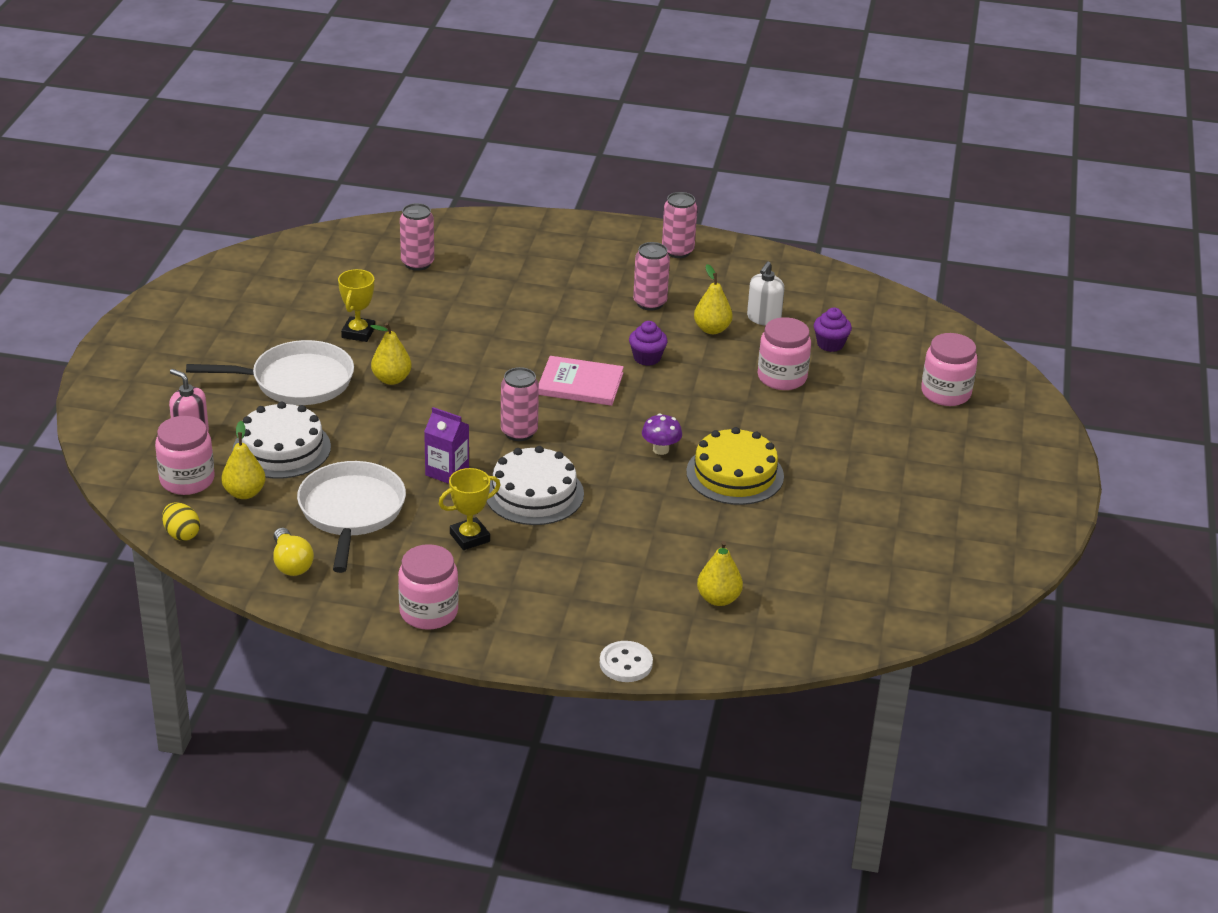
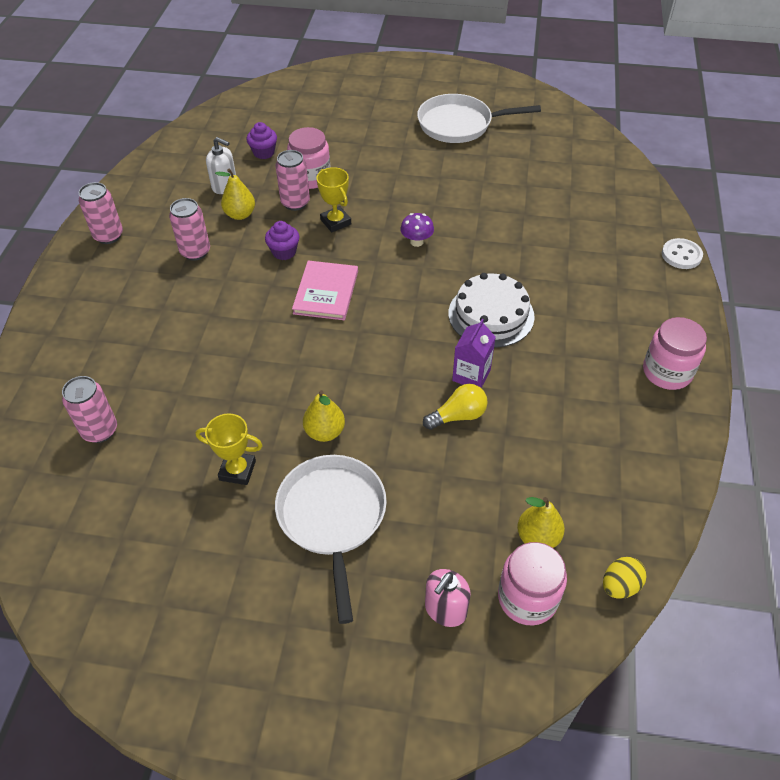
camera: 90 degrees left, 15 degrees up
white cake [233,402,331,479] -> none
yellow light bulb [273,528,314,576] -> yellow light bulb moved to [423,384,488,430]
white pan [297,461,406,573] -> white pan moved to [417,94,541,143]
yellow trophy [439,468,500,550] -> yellow trophy moved to [316,167,351,232]
pink can [501,367,539,441] -> pink can moved to [275,150,310,211]
yellow cake [686,427,784,505] -> none
yellow pear [697,541,743,606] -> none
pink jar [921,333,978,406] -> none

